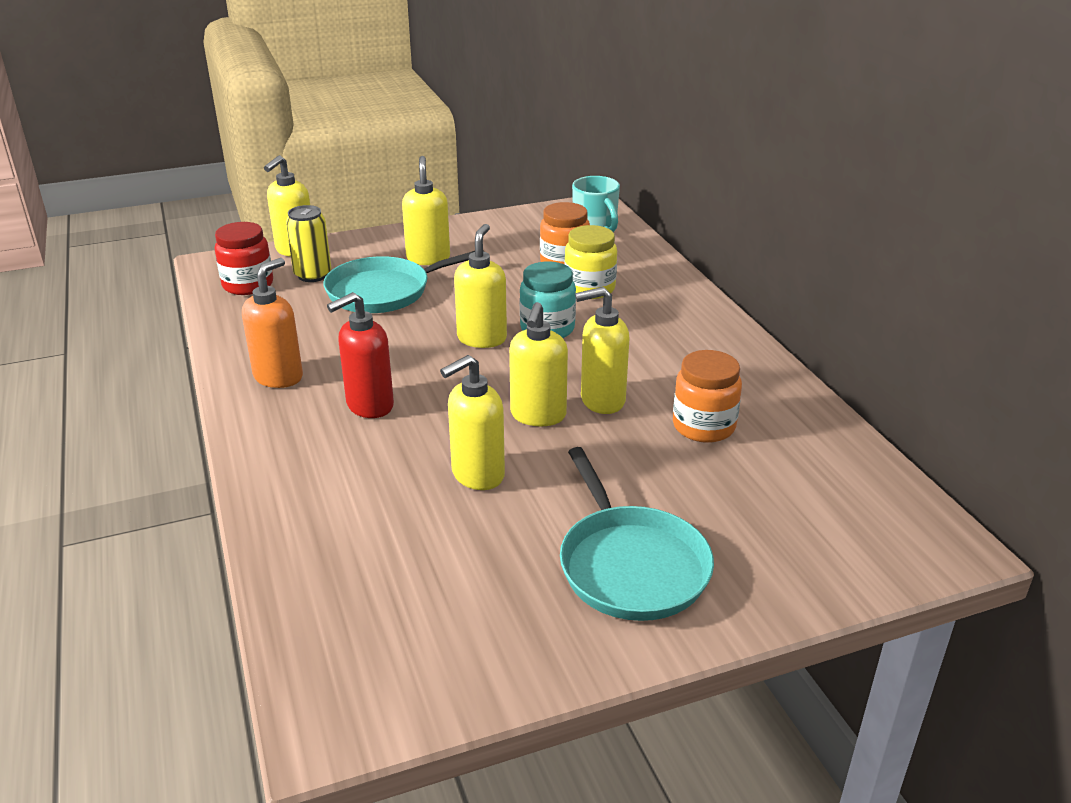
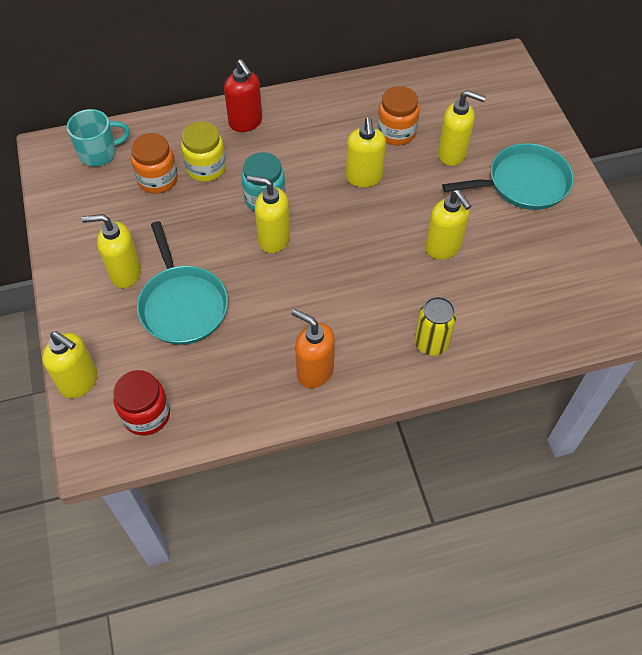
camera: 85 degrees left, 25 degrees up
yellow can [286,205,331,282] -> yellow can moved to [415,297,456,356]
red soap dispenser [327,292,394,418] -> red soap dispenser moved to [224,59,262,132]
yellow soap dispenser [509,302,568,426] -> yellow soap dispenser moved to [438,90,486,166]

